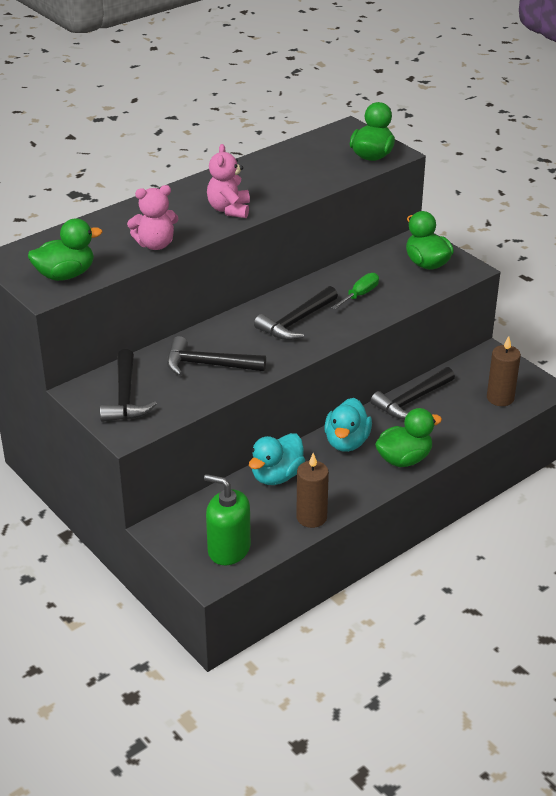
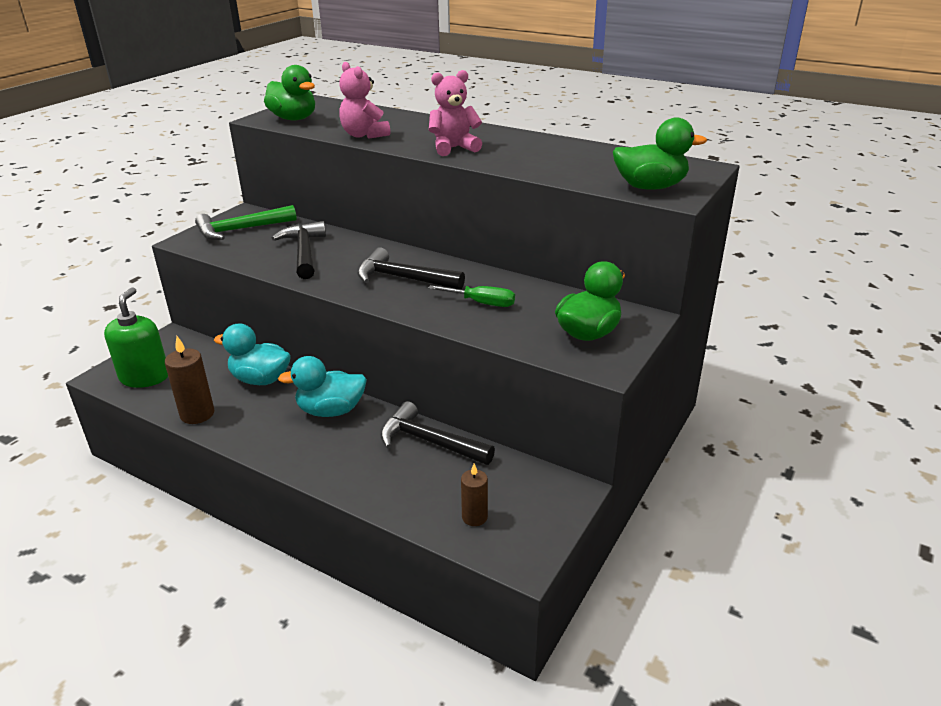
camera: 70 degrees right, 5 degrees down
black hammer [100,349,157,422] -> green hammer [195,205,297,240]
green duck [375,408,442,467] -> none
brown candle [487,336,521,406] -> brown candle [461,464,488,526], size x0.65

